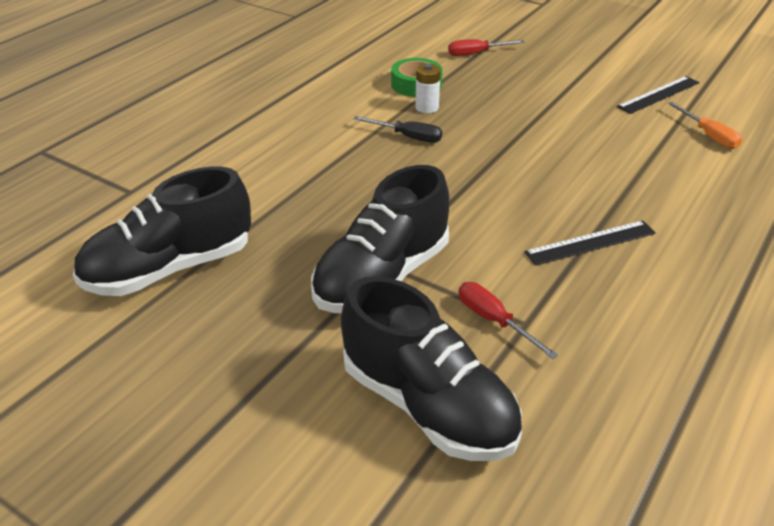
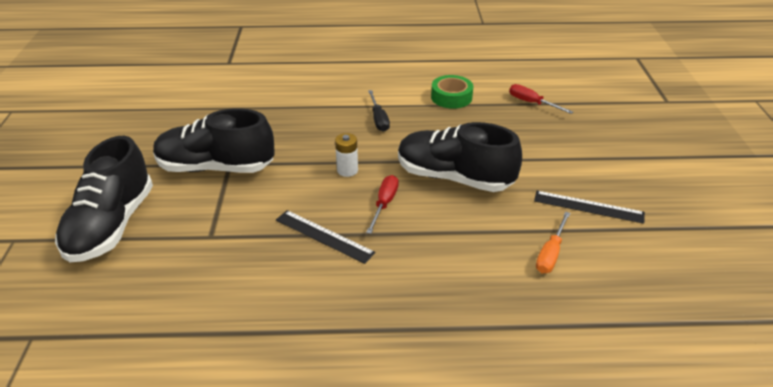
camera: 55 degrees right, 0 degrees up
black shoe [73,167,251,296] -> black shoe moved to [398,122,522,192]
white battery [415,64,441,113] -> white battery moved to [335,133,358,177]
red screwdriver [459,282,558,359] -> red screwdriver moved to [366,175,399,234]

